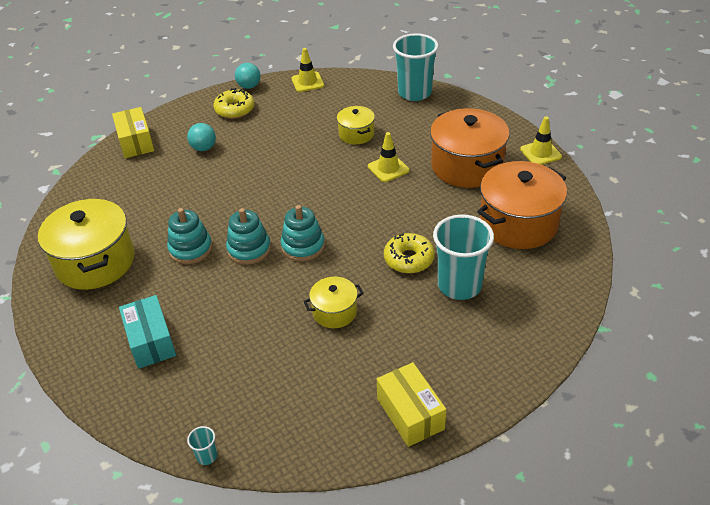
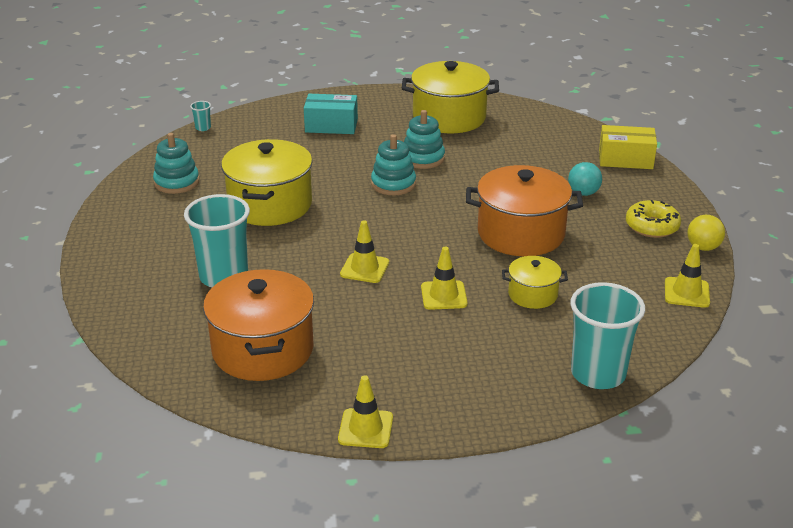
camera: 115 degrees right, 10 degrees down
turquoise ball [235,63,261,89] -> yellow ball [687,215,725,251]
turquoise stacking toy [281,205,325,262] -> turquoise stacking toy moved to [153,133,199,194]
yellow pot [304,277,364,328] -> yellow pot [221,139,312,226], size x1.91
yellow box [377,362,446,447] -> none
yellow donut [384,233,435,273] -> none
orange pot [430,108,509,188] -> orange pot moved to [466,165,583,256]
none -> yellow traffic cone [340,220,389,283]

